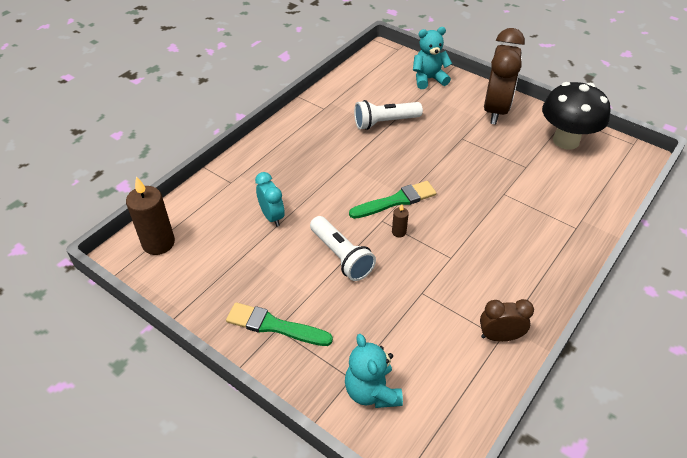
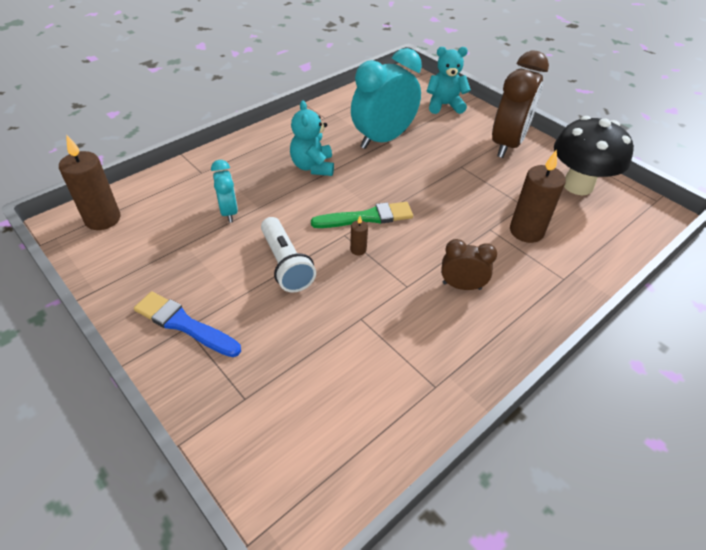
camera: 10 degrees right, 0 degrees up
green brush [226,302,333,346] -> blue brush [134,292,241,357]
turquoise teddy bear [345,334,403,408] -> turquoise teddy bear moved to [290,100,334,176]
white flashlight [354,100,423,130] -> turquoise clock [351,48,422,149]
brown clock [480,299,534,342] -> brown clock moved to [441,239,497,290]
none -> brown candle [510,150,566,243]

